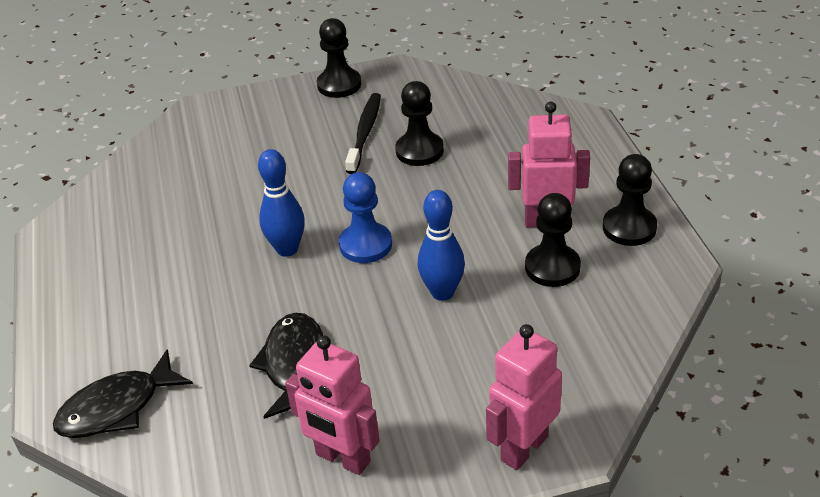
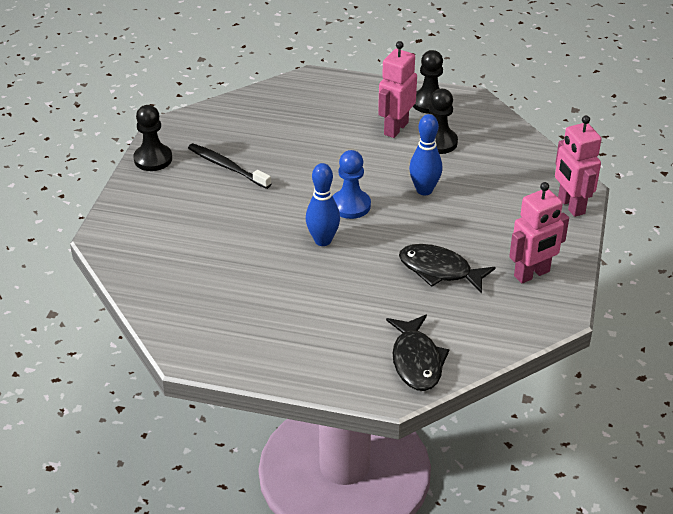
camera: 65 degrees left, 0 degrees up
black pawn [395,81,444,166] -> none

